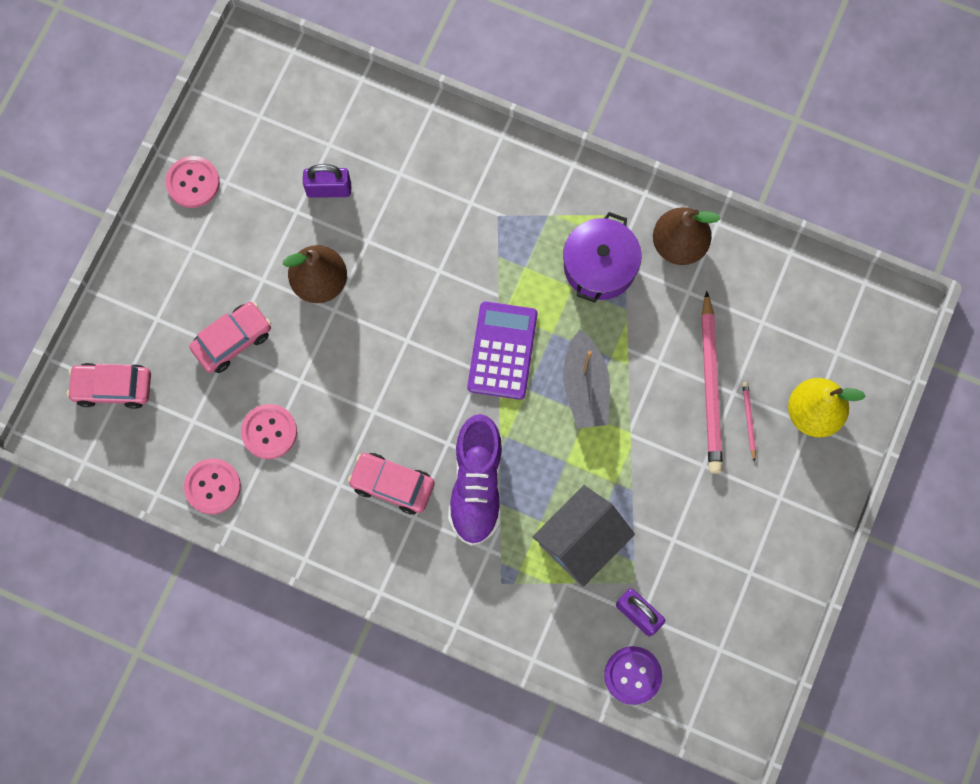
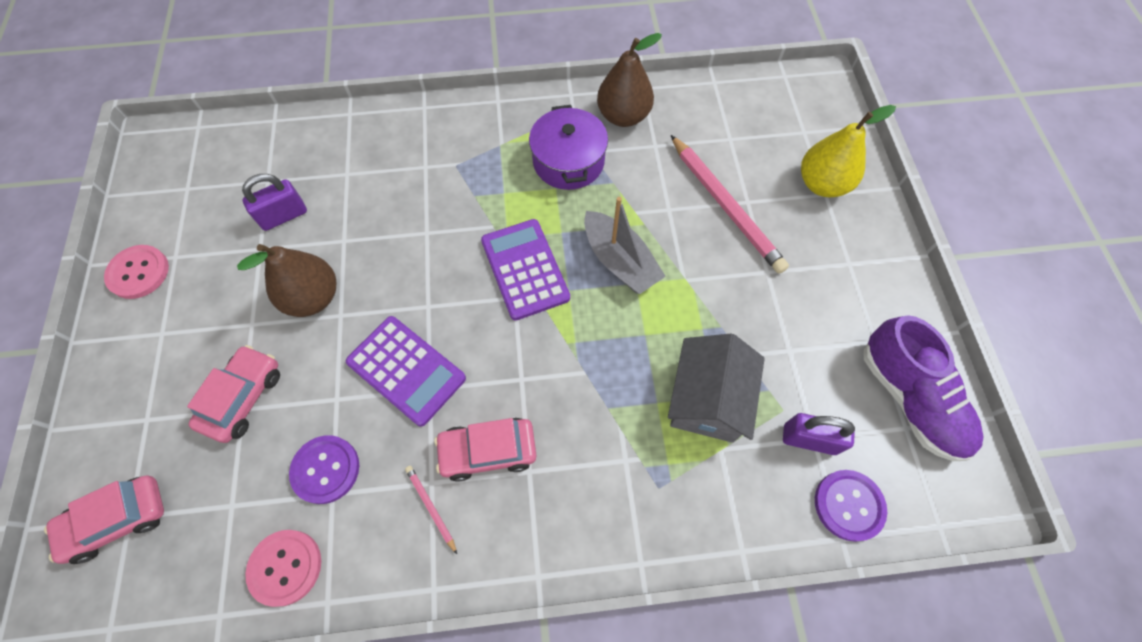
camera: 30 degrees left, 10 degrees down
pink button [241,404,297,459] -> purple button [289,435,359,504]
purple shoe [448,414,502,546] -> purple shoe moved to [863,315,983,461]
pink pencil [742,382,756,462] -> pink pencil moved to [405,466,457,554]
none -> purple calculator [346,316,466,427]

